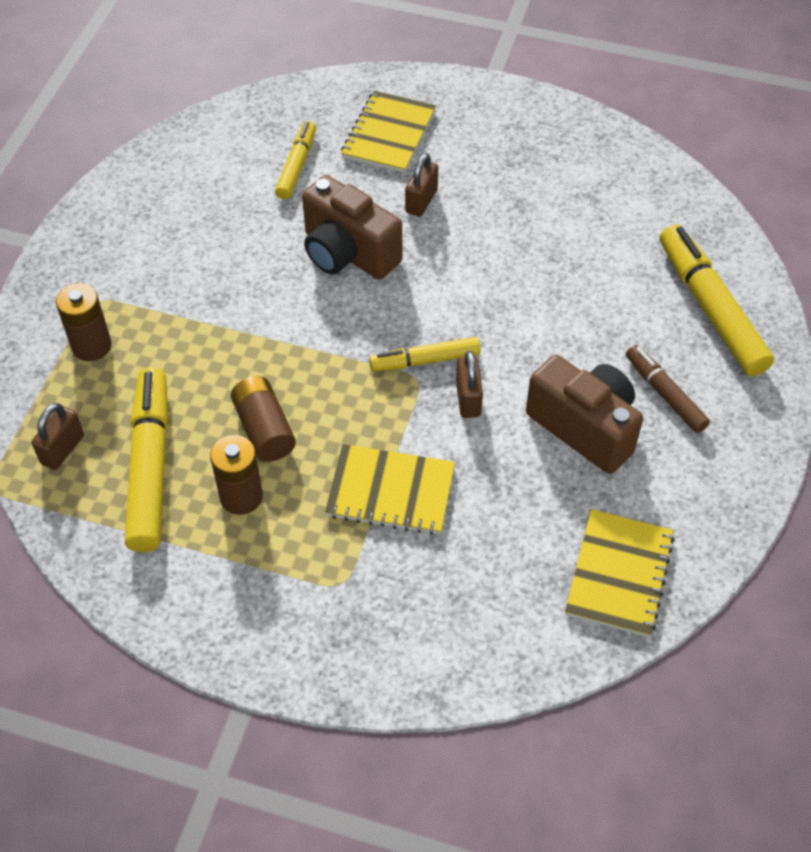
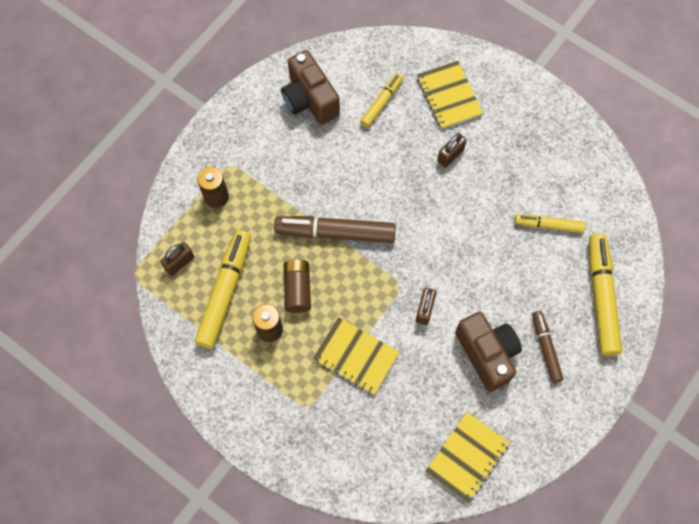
camera: 20 degrees right, 15 degrees up
brown camera [302,175,402,279] -> brown camera moved to [281,50,340,125]
yellow notebook [341,91,436,173] -> yellow notebook turned 60 degrees counterclockwise [417,61,483,130]
yellow marker [369,337,481,372] -> yellow marker moved to [514,214,586,233]
none -> brown marker [274,216,396,243]

